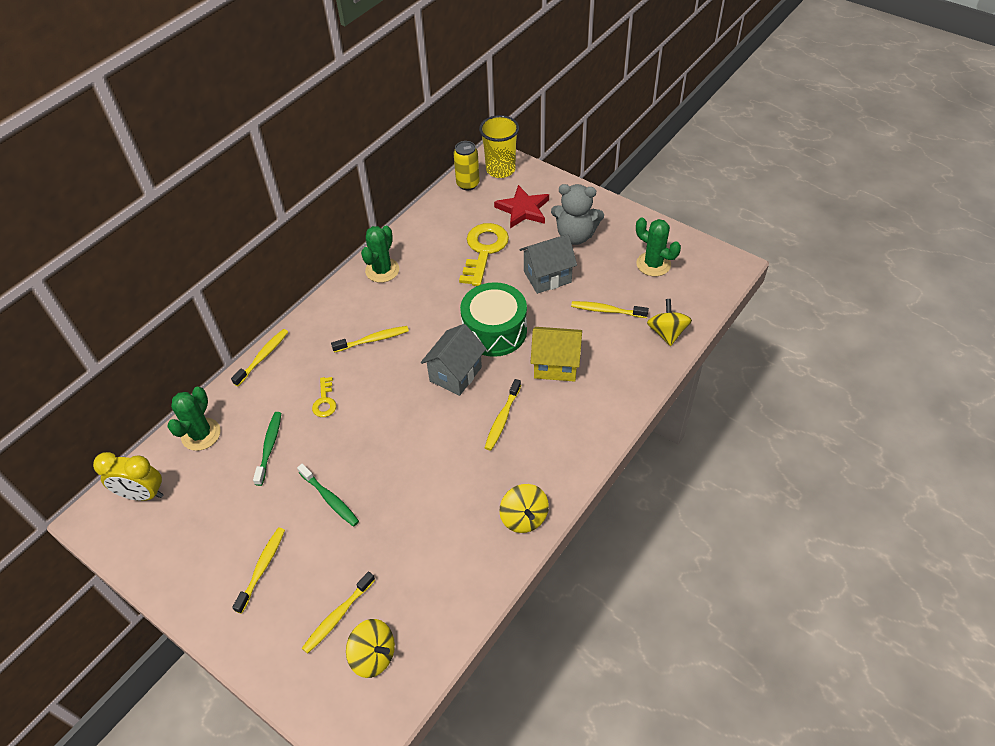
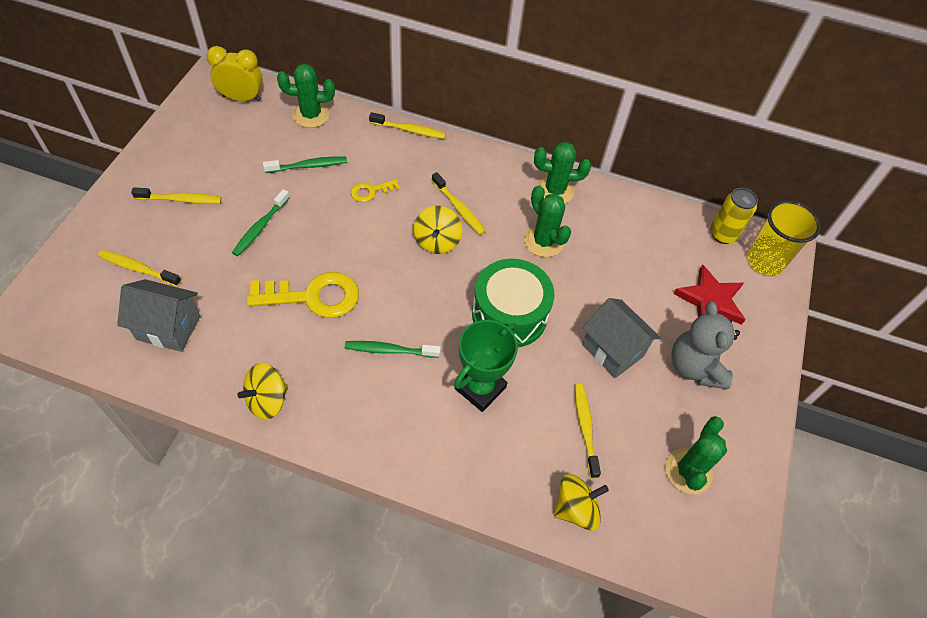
camera: 65 degrees right, 5 degrees up
yellow clock [93,452,163,501] -> yellow clock turned 105 degrees clockwise [207,46,263,102]
yellow spinning top [346,619,395,678] -> yellow spinning top moved to [414,206,462,254]
grey house [421,324,486,396] -> grey house moved to [117,279,201,352]
yellow key [459,223,509,286] -> yellow key moved to [247,272,359,318]
yellow toothbrush [485,379,521,451] -> green toothbrush [345,341,440,358]
yellow house [531,327,582,382] -> green trophy [454,320,518,412]
none -> green cactus [524,185,571,257]

